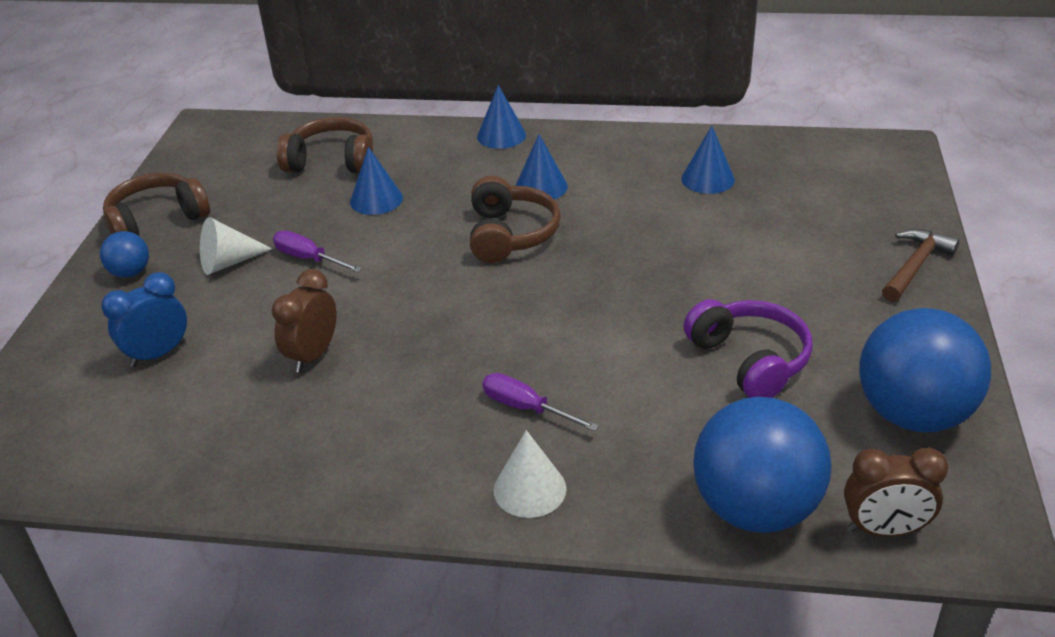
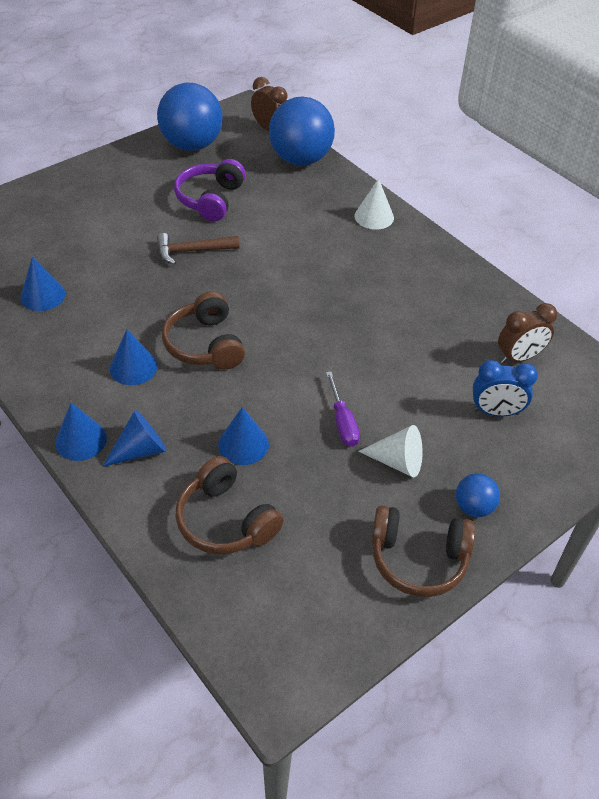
camera: 140 degrees left, 10 degrees up
brown clock [272,269,336,373] -> brown clock moved to [498,303,557,364]
brown headphones [470,176,561,263] -> brown headphones turned 60 degrees counterclockwise [162,291,245,369]
purple screwdriver [482,373,599,431] -> none
brown hammer [882,229,960,302] -> brown hammer moved to [157,233,240,265]
none -> blue cone [102,410,167,467]

